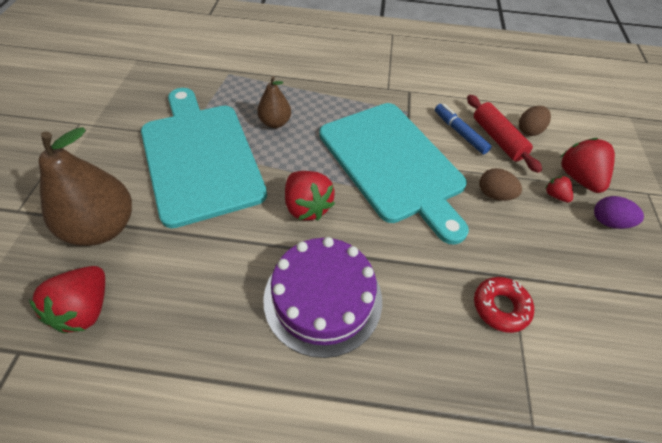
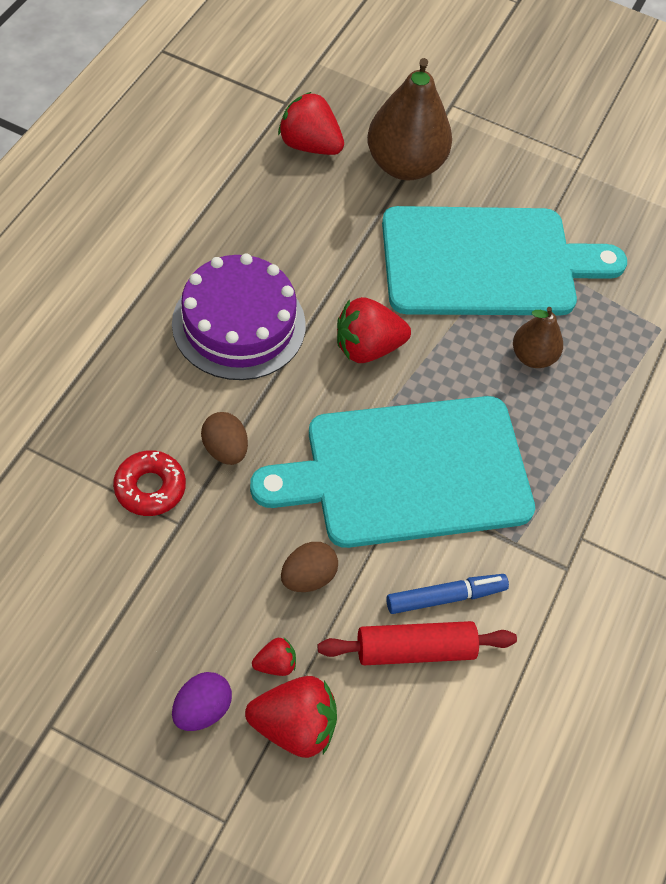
camera: 105 degrees right, 5 degrees up
brown egg [519,106,551,136] -> brown egg moved to [201,412,248,465]

